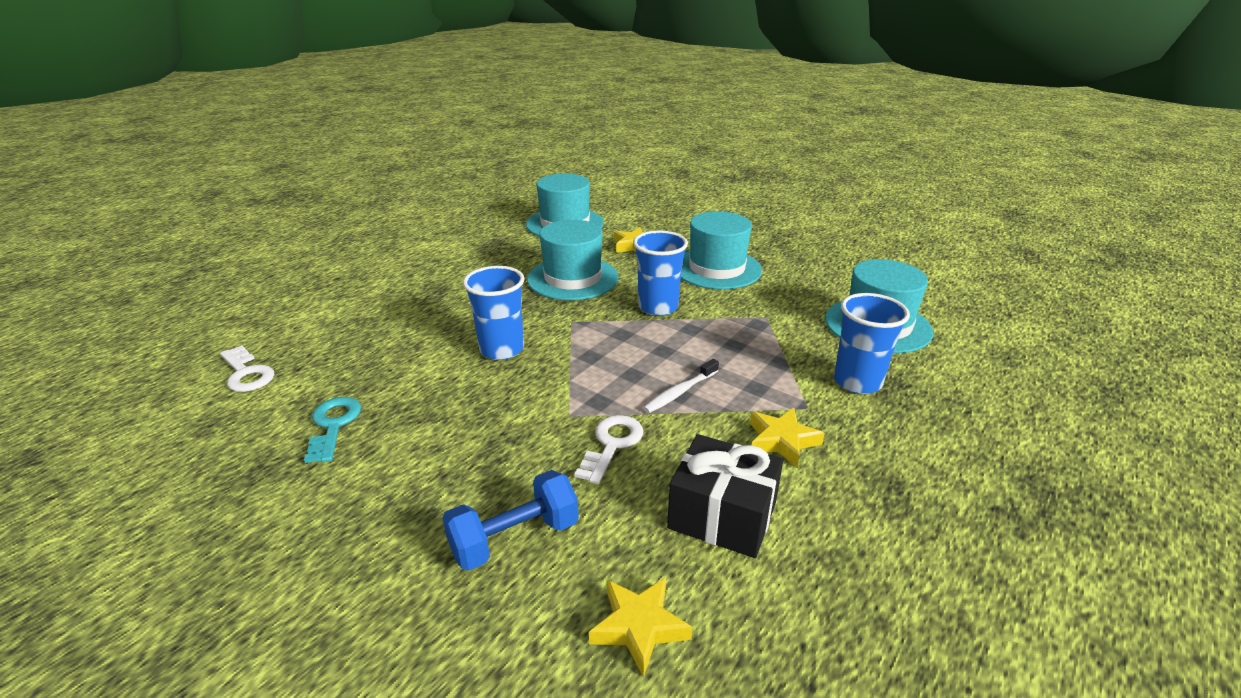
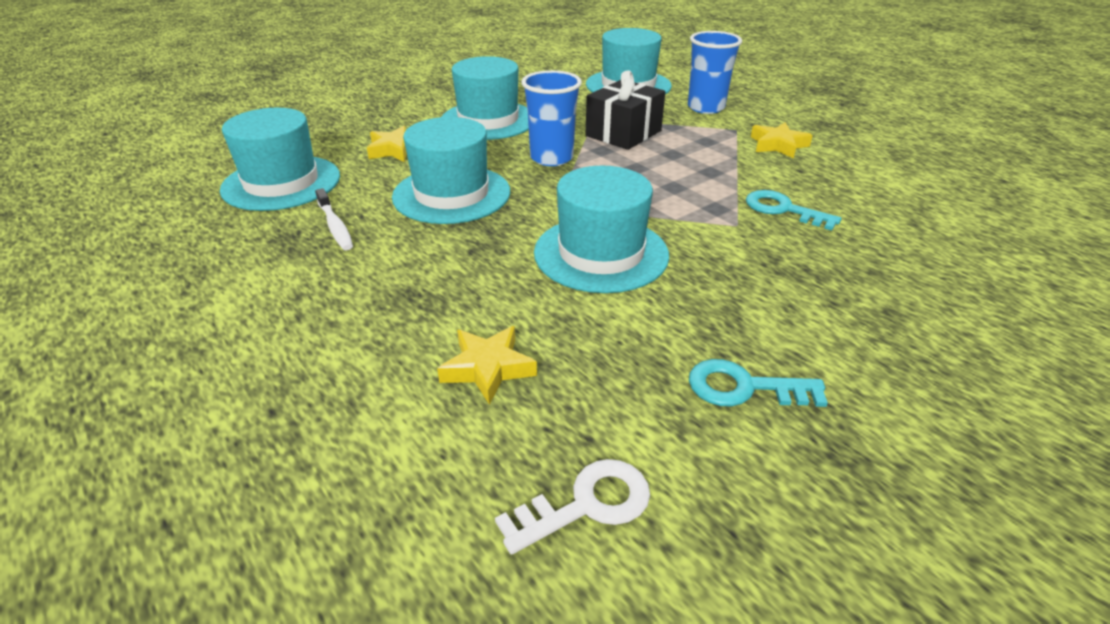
camera: 75 degrees left, 5 degrees up
blue dumbbell [442,470,579,571] -> none
blue cup [463,266,525,360] -> turquoise hat [534,166,669,293]
white key [575,415,643,484] -> turquoise key [746,190,842,231]
yellow star [589,578,693,677] -> yellow star moved to [437,326,537,405]
white toothbrush [643,359,719,413] -> white toothbrush moved to [315,188,353,250]
black gift [667,434,783,558] -> black gift moved to [585,70,665,150]

